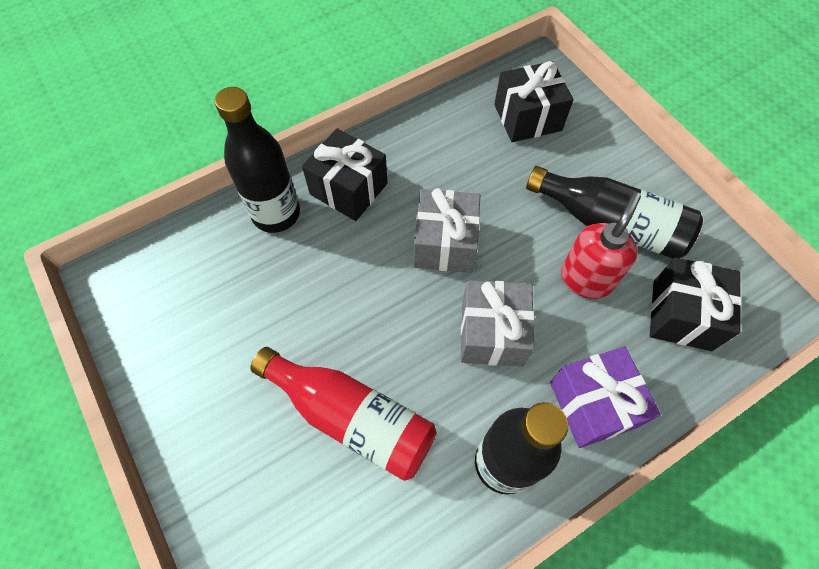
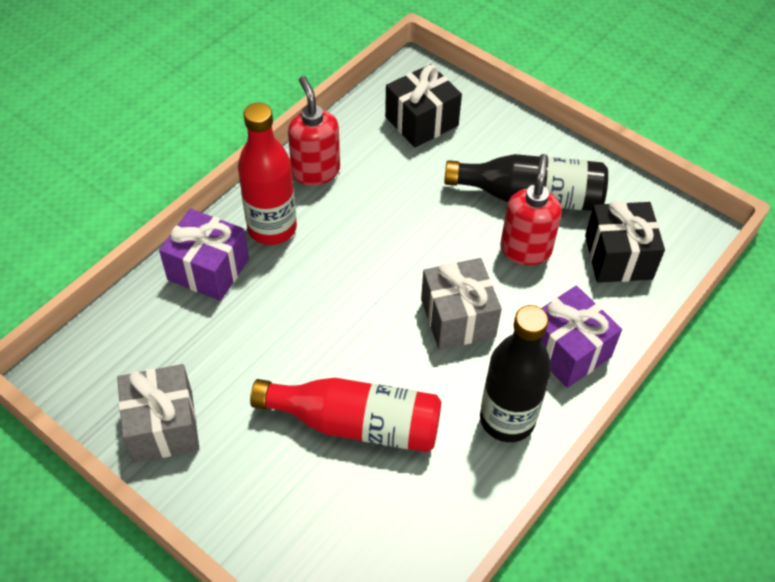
camera: 20 degrees left, 10 degrees down
black bottle [215,87,300,233] -> purple gift [159,209,249,301]
black gift [302,128,387,221] -> red bottle [238,103,297,245]
grey gift [414,188,480,273] -> grey gift moved to [117,364,199,463]
none -> red soap dispenser [288,76,340,186]

